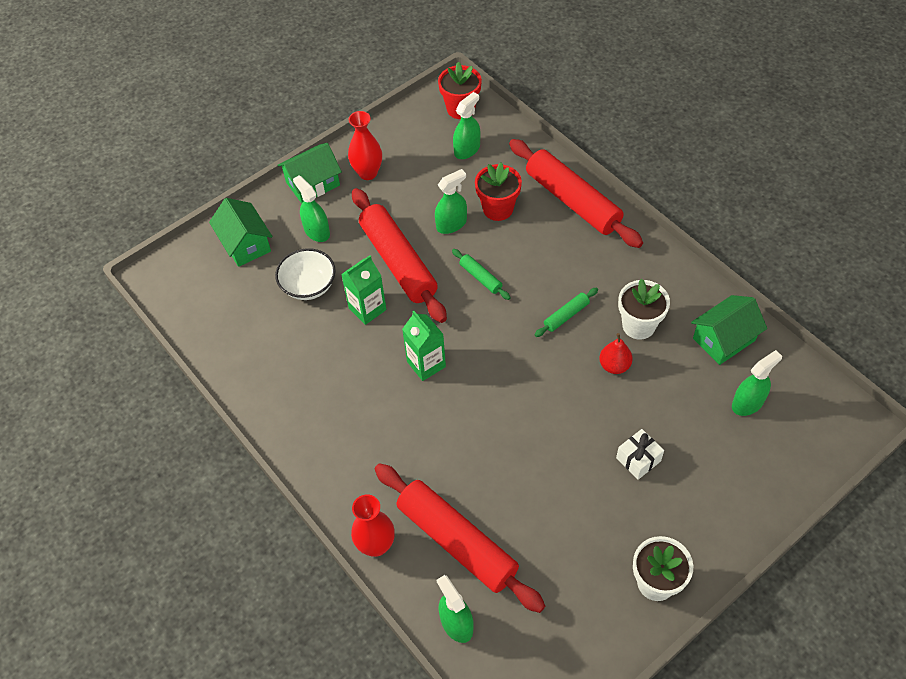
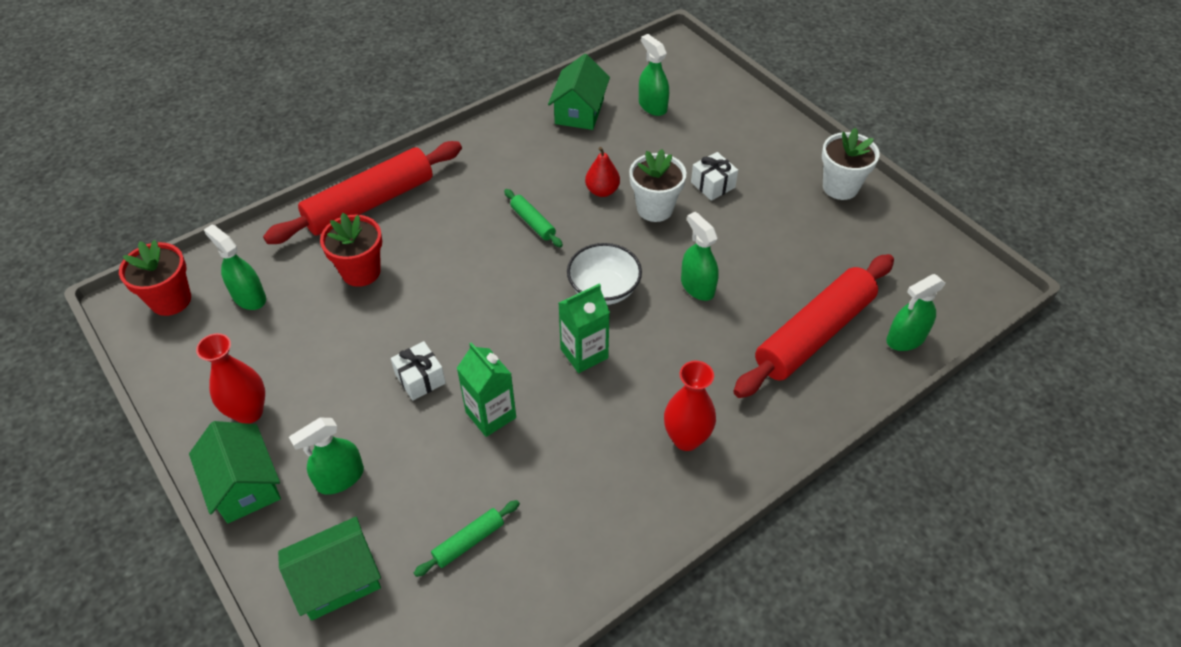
camera: 90 degrees left, 5 degrees down
white bowl [275,248,336,300] -> white bowl moved to [567,243,642,305]
red vase [351,494,395,557] -> red vase moved to [664,361,716,451]
red rolling pin [352,188,447,323] -> white gift [391,341,446,401]
green spray bottle [435,169,467,234] -> green spray bottle moved to [681,212,719,301]
green rolling pin [452,249,511,300] -> green rolling pin moved to [414,500,520,577]
white flower pot [618,279,670,340] -> white flower pot moved to [629,149,686,222]
green house [691,295,767,365] -> green house turned 45 degrees clockwise [548,54,610,130]

